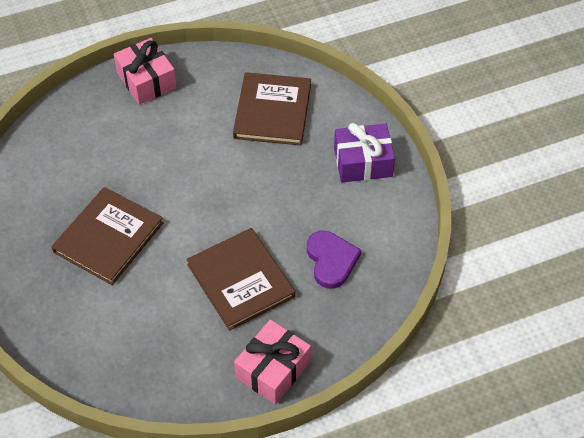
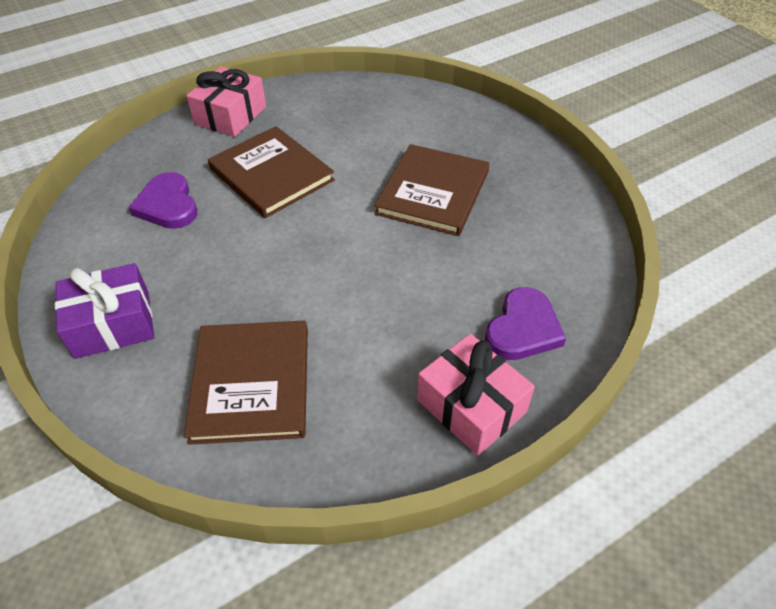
camera: 170 degrees right, 5 degrees down
none -> purple heart [485,287,566,360]

